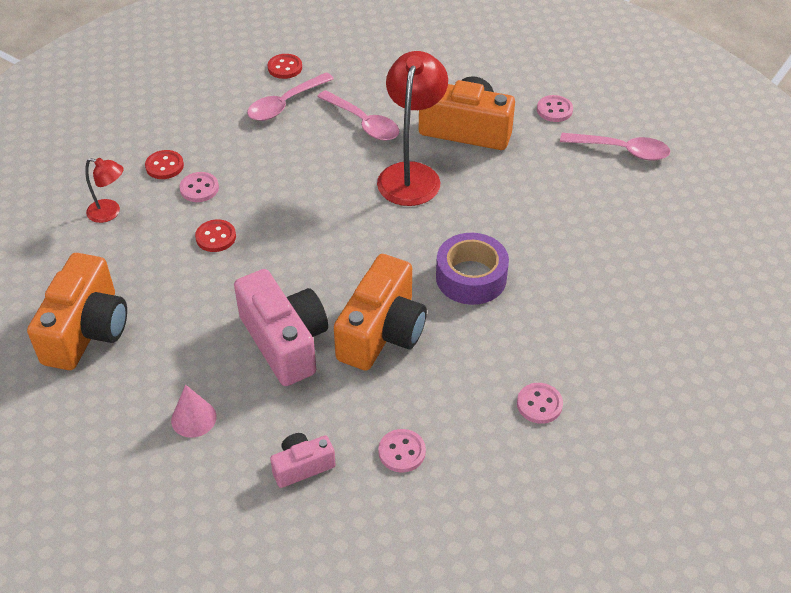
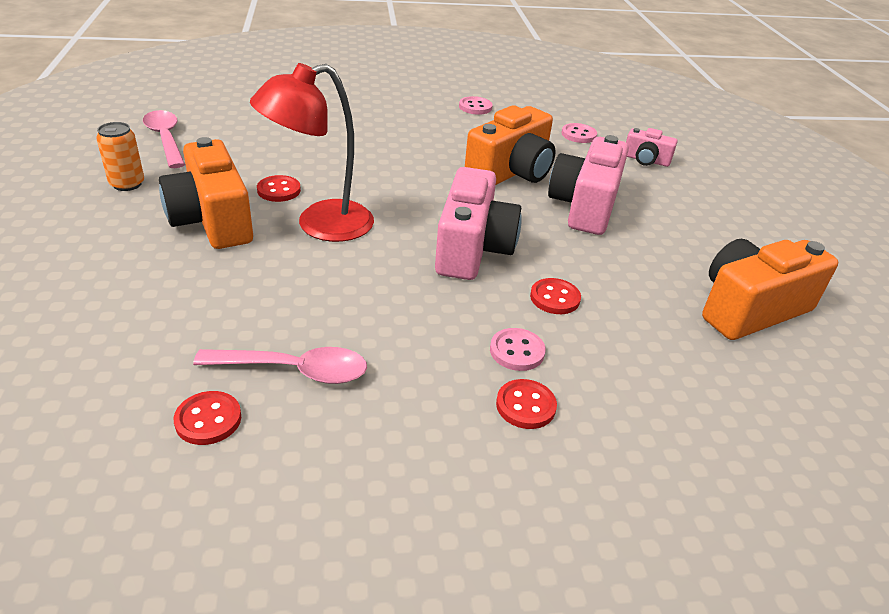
camera: 135 degrees left, 10 degrees down
red lamp [85,158,123,223] -> none
pink cone [171,385,217,438] -> none
pink spoon [317,90,399,141] -> none
orange camera [334,254,427,371] -> orange camera turned 150 degrees clockwise [465,105,556,185]
purple tape [436,233,509,305] -> none
pink button [537,95,573,122] -> orange can [96,122,144,191]
none -> red button [257,175,301,202]
none -> pink camera [435,167,522,280]

